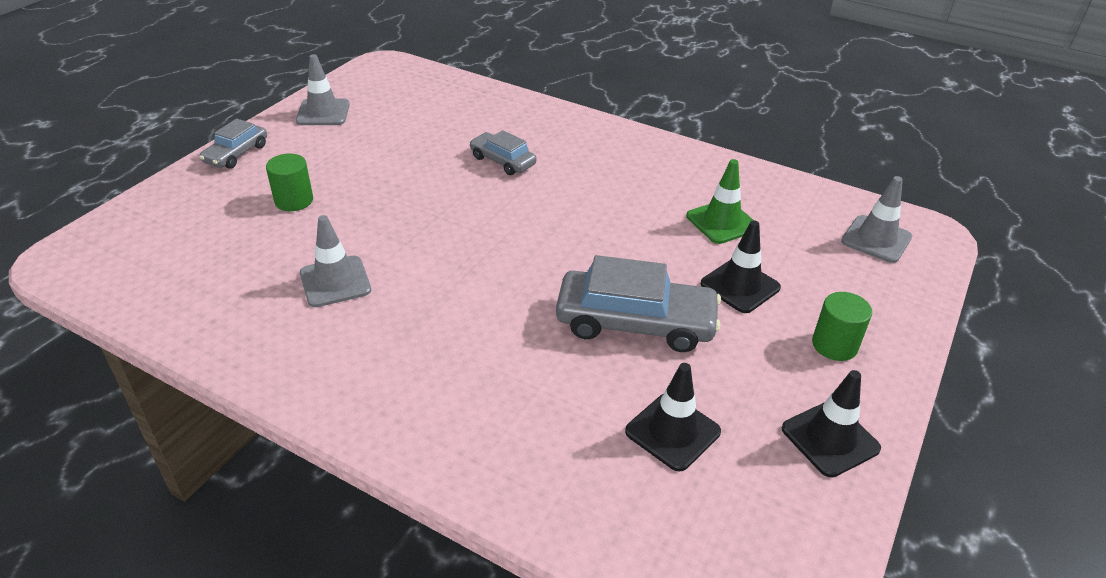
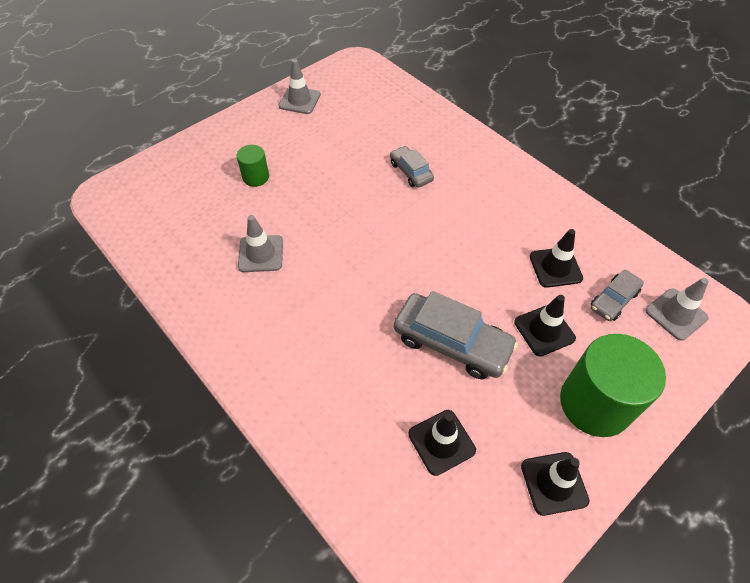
camera: 20 degrees right, 15 degrees up
grey car [199,118,267,169] -> grey car moved to [590,270,644,321]
green traffic cone [686,159,753,244] -> black traffic cone [530,229,583,288]
green cylinder [812,292,872,361] -> green cylinder [560,334,666,437], size x2.02

